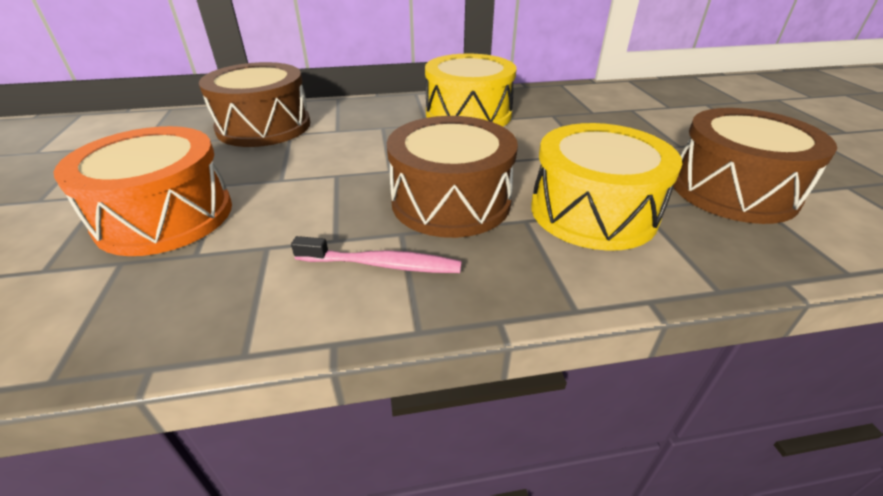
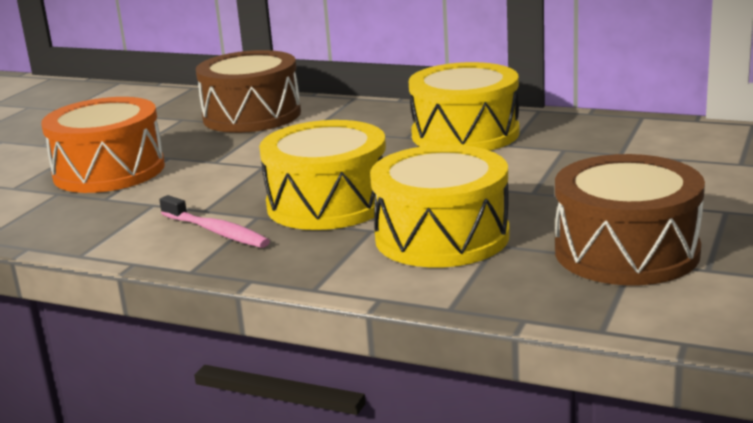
camera: 35 degrees right, 15 degrees down
brown drum [387,116,518,238] -> yellow drum [259,120,386,230]

